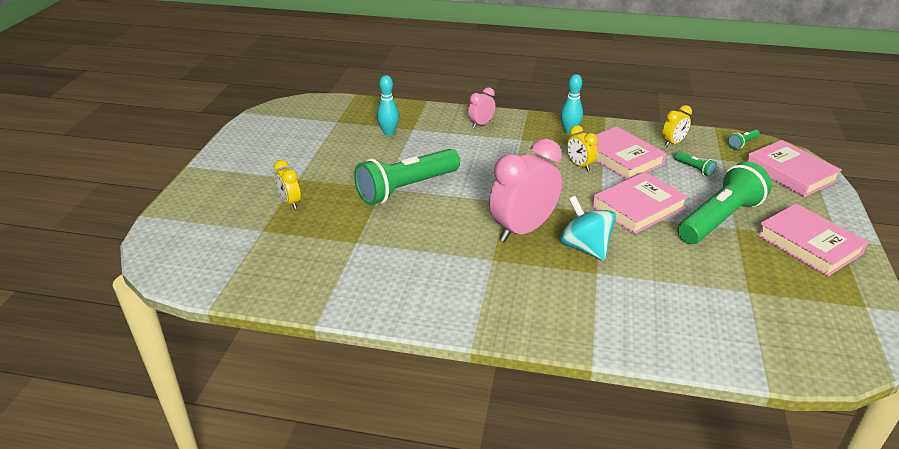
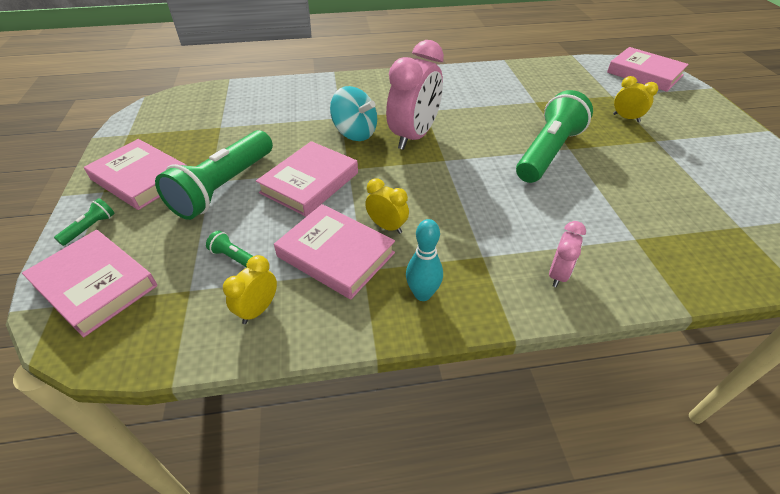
camera: 160 degrees right, 10 degrees up
turquoise bowling pin [377,75,399,136] -> none
green flashlight [728,129,760,149] -> green flashlight moved to [54,198,115,246]
none -> pink book [607,47,689,92]

